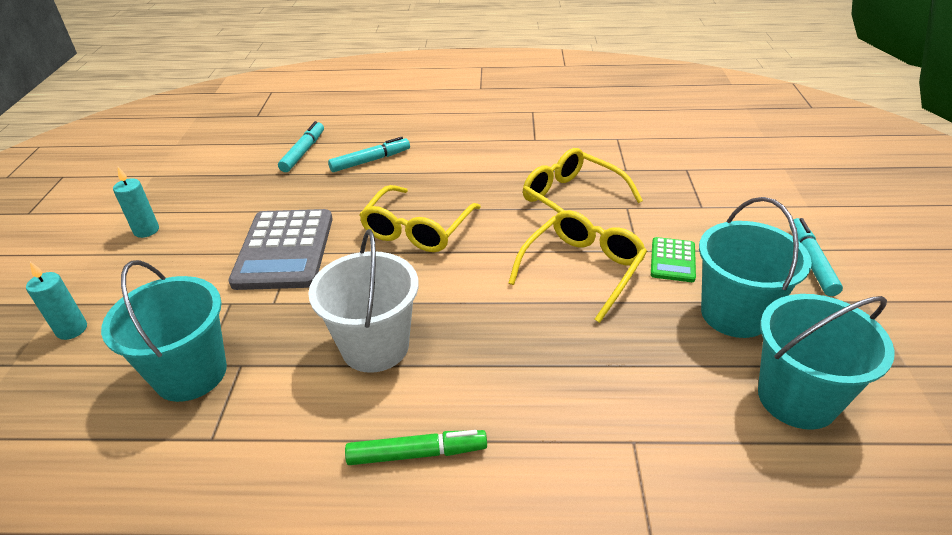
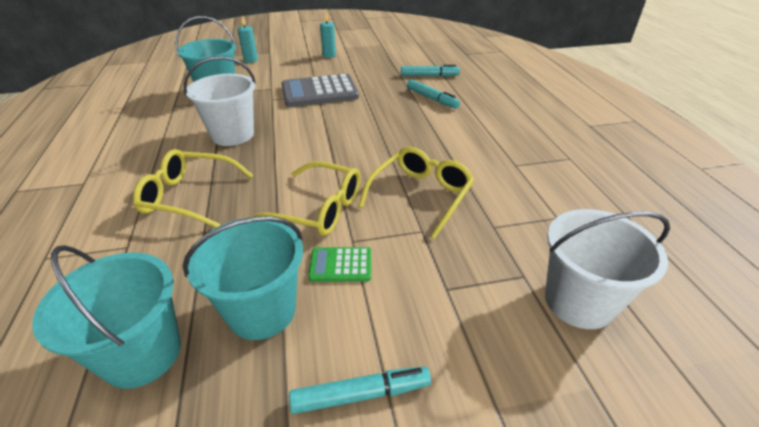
camera: 75 degrees right, 0 degrees up
green marker [345,430,487,465] -> none
yellow glasses [359,185,481,252] -> yellow glasses moved to [133,149,254,228]
none -> white bucket [545,209,670,329]

